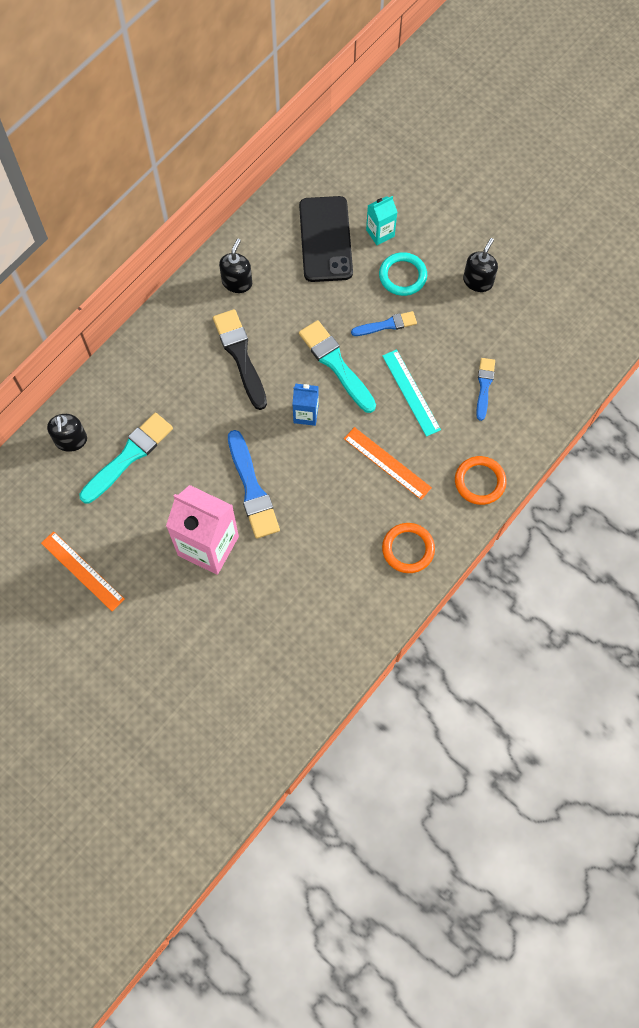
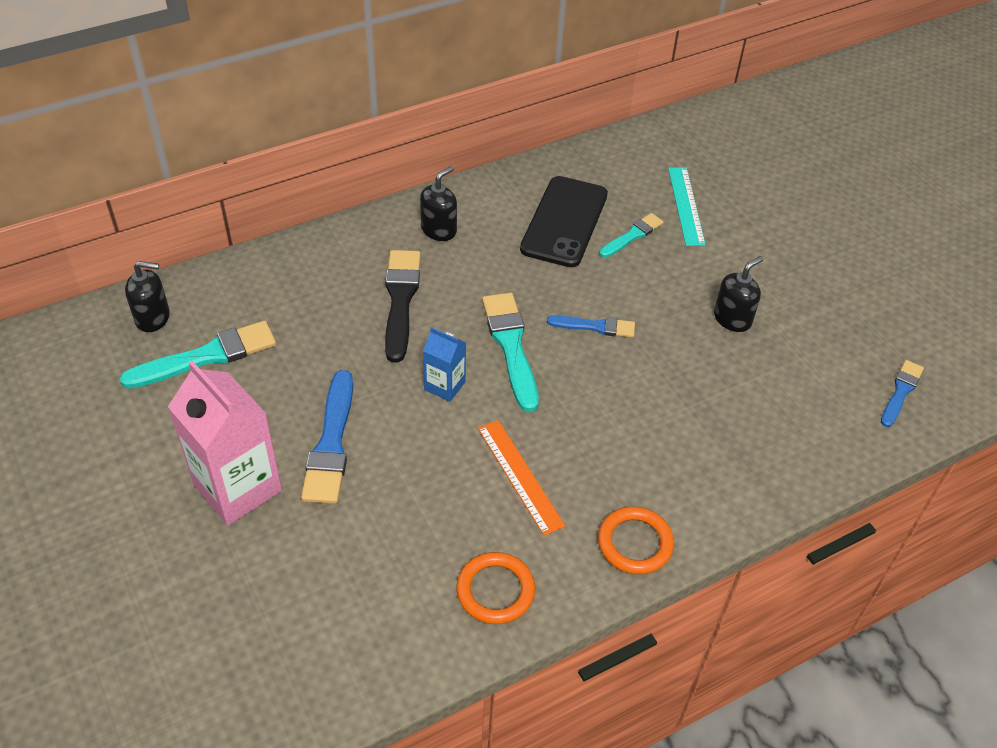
camera: 20 degrees right, 20 degrees down
orange ruler [41,531,125,611] -> none
black soap dispenser [47,414,87,452] -> black soap dispenser turned 105 degrees counterclockwise [125,261,170,332]
turquoise carton [366,196,397,245] -> turquoise brush [599,213,664,258]
turquoise ring [379,252,427,296] -> none
turquoise ruler [382,349,441,437] -> turquoise ruler moved to [668,167,706,246]
blue brush [476,358,495,421] -> blue brush moved to [881,360,924,427]

